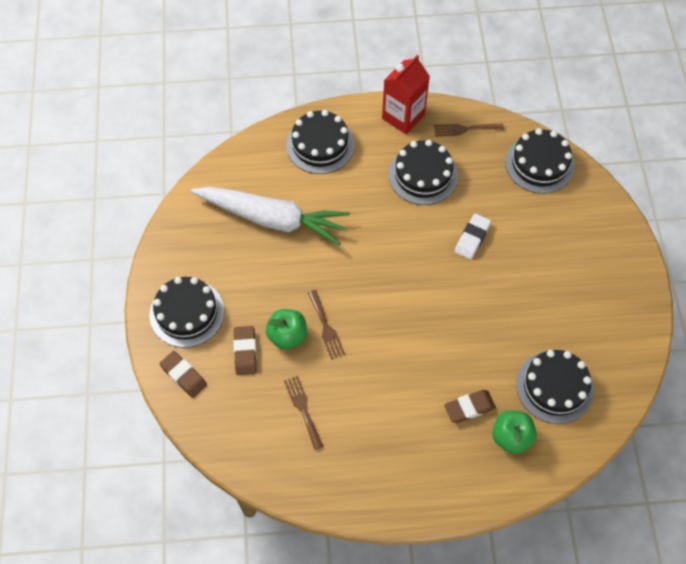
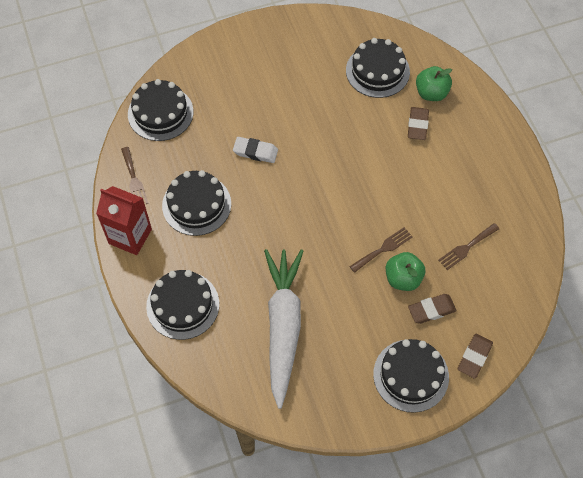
camera: 105 degrees left, 0 degrees up
brown eraser [444,390,496,423] -> brown eraser turned 45 degrees clockwise [408,107,429,140]

